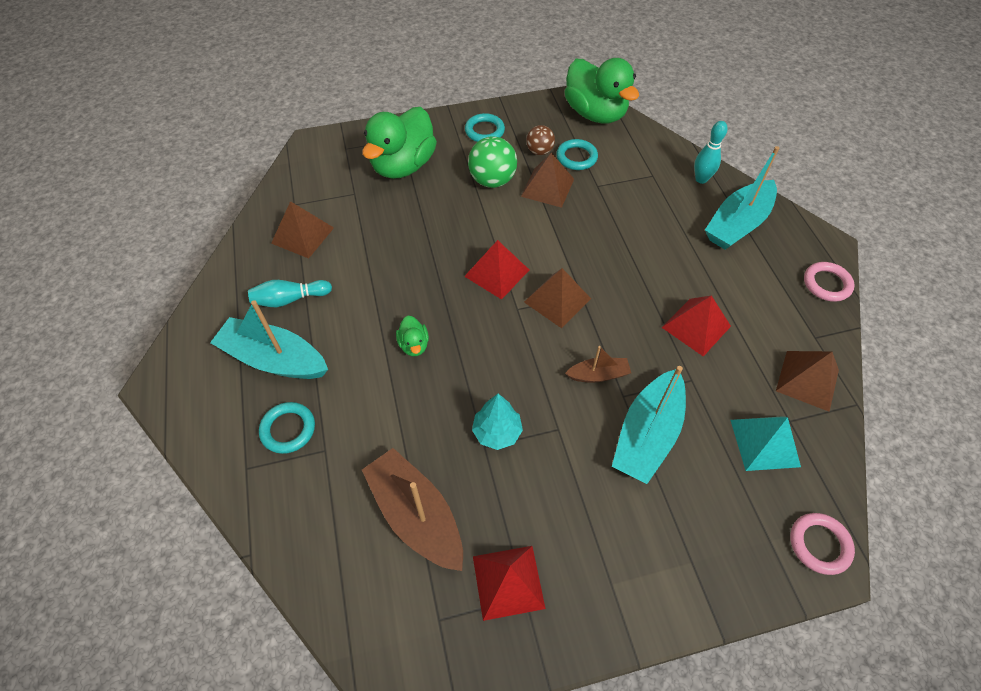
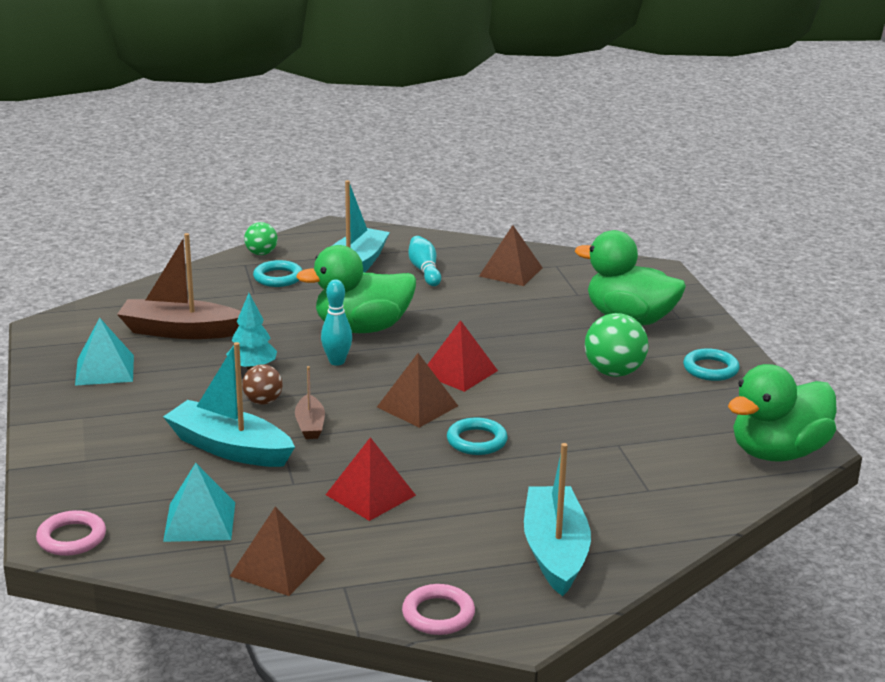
camera: 90 degrees right, 30 degrees down
brown boat [362,448,463,571] -> brown boat turned 135 degrees counterclockwise [117,233,241,339]
green duck [396,316,429,356] -> green duck [296,245,416,333], size x2.31
red pyramid [473,546,546,621] -> turquoise pyramid [75,318,134,386]
brown pyramid [521,152,574,208] -> none
brown ball [526,125,555,155] -> brown ball moved to [242,364,283,405]
turquoise ring [557,139,598,170] -> turquoise ring moved to [447,417,508,455]
turquoise bowling pin [694,121,728,184] -> turquoise bowling pin moved to [321,280,352,366]
turquoise boat [705,146,779,250] -> turquoise boat turned 45 degrees clockwise [524,443,591,596]
none -> green ball [244,222,278,255]

